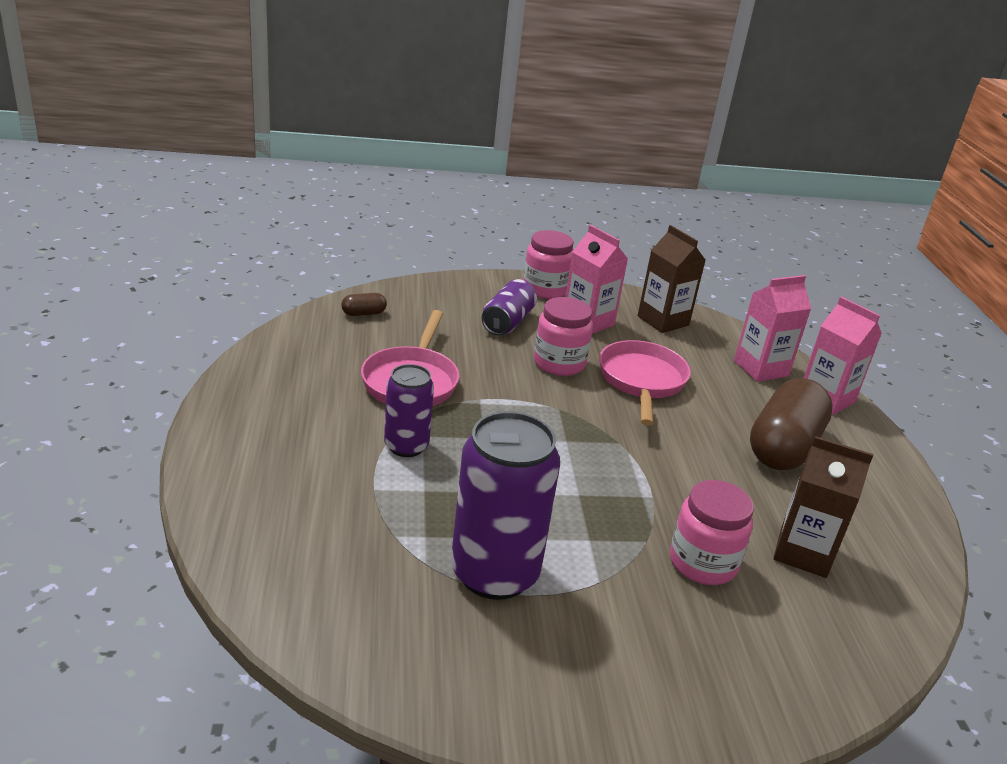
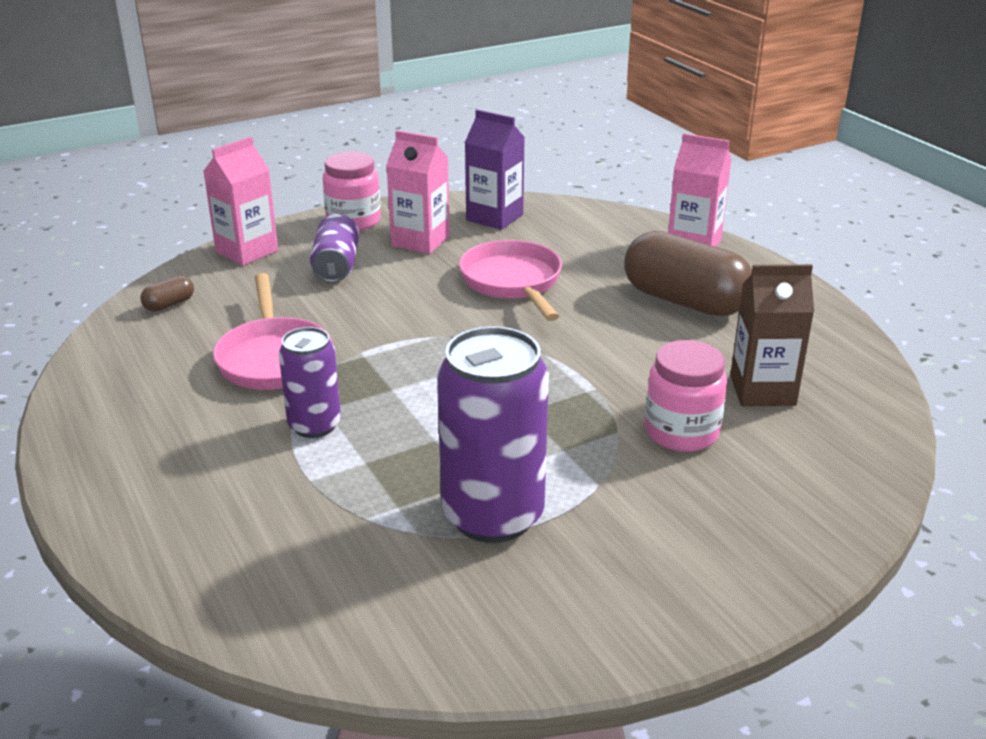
camera: 20 degrees left, 0 degrees up
pink jar [534,297,593,376] -> none
brown carton [638,225,705,333] -> purple carton [465,110,525,230]
pink carton [734,275,812,382] -> pink carton moved to [203,137,278,266]
brown capsule [750,378,833,470] -> brown capsule turned 60 degrees counterclockwise [624,231,752,316]

